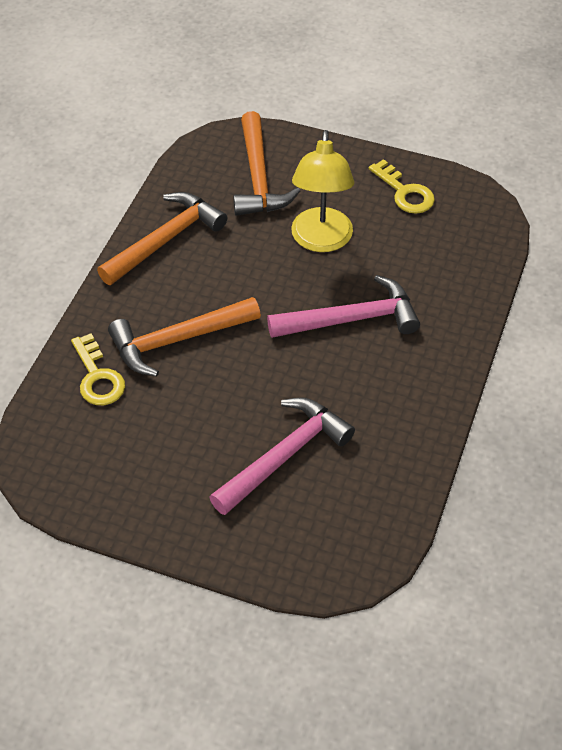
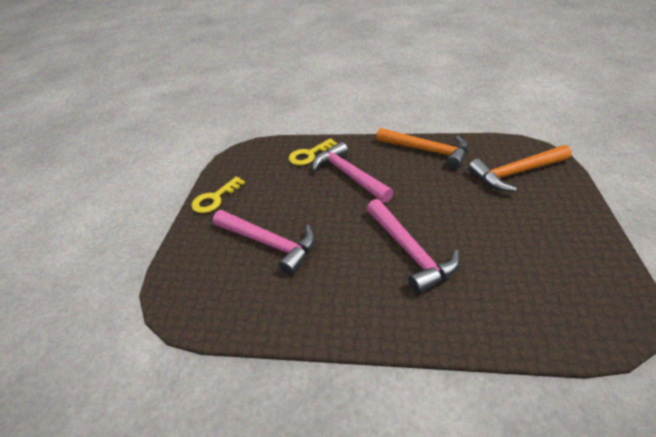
camera: 80 degrees right, 10 degrees down
orange hammer [108,297,261,377] -> pink hammer [312,142,394,203]
yellow lamp [291,130,355,252] -> none
yellow key [369,159,435,214] -> yellow key moved to [191,177,245,213]

